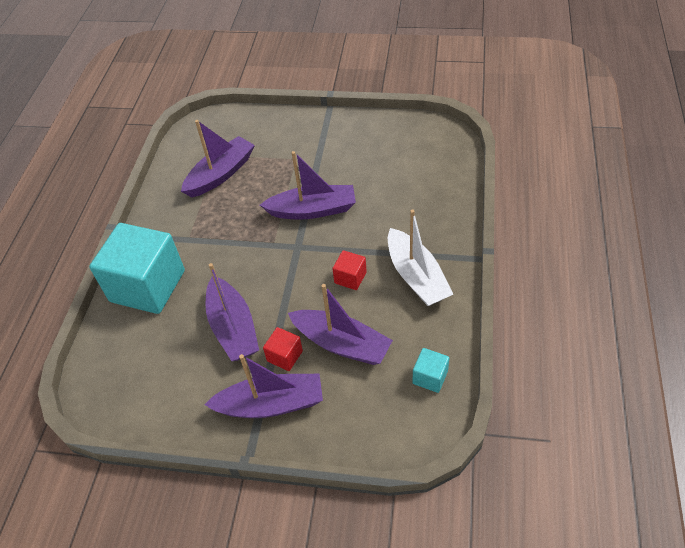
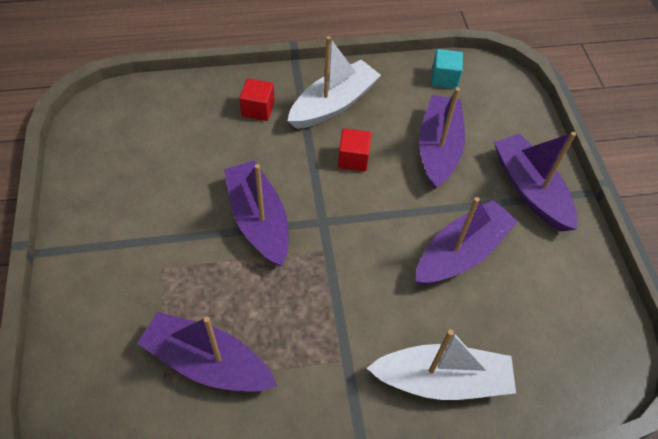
camera: 115 degrees left, 5 degrees up
turquoise cube [89,223,185,314] -> white boat [367,330,516,400]
red cube [263,327,303,371] -> red cube moved to [239,78,275,121]

